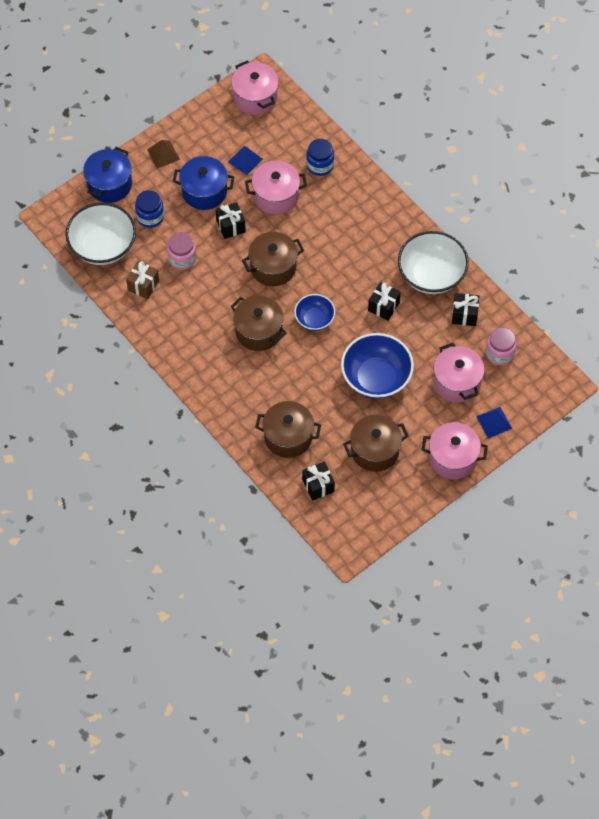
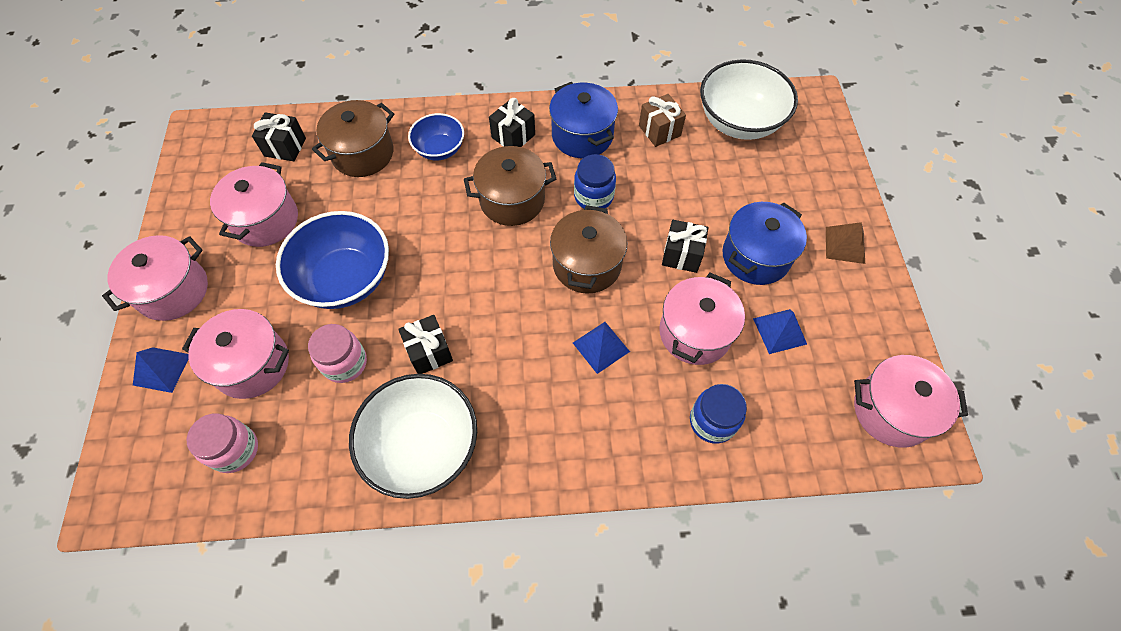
camera: 125 degrees right, 0 degrees up
blue pot [83,147,132,203] -> blue pot moved to [549,82,618,158]
blue jar [135,190,164,228] -> blue jar moved to [574,154,616,209]
pink jar [167,232,196,270] -> pink jar moved to [308,324,367,383]
blue bowl [294,294,335,331] -> blue bowl moved to [408,113,464,160]
brown pot [343,415,409,472] -> pink pot [210,162,298,247]
black gift [452,293,479,326] -> black gift moved to [489,98,535,147]
none -> blue pyramid [573,322,630,374]

